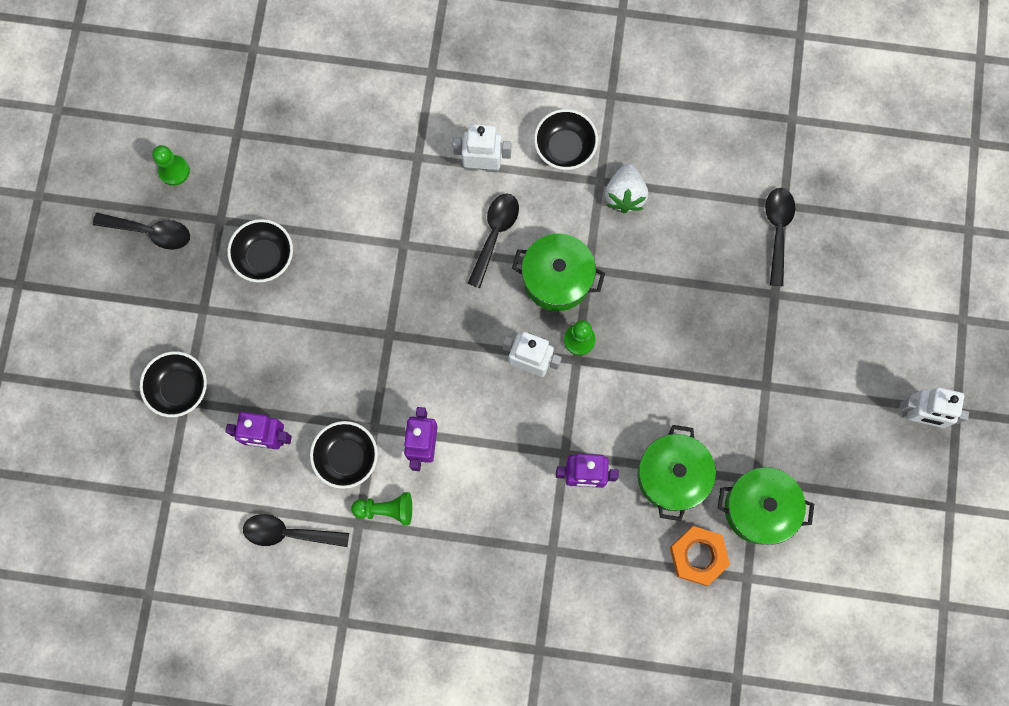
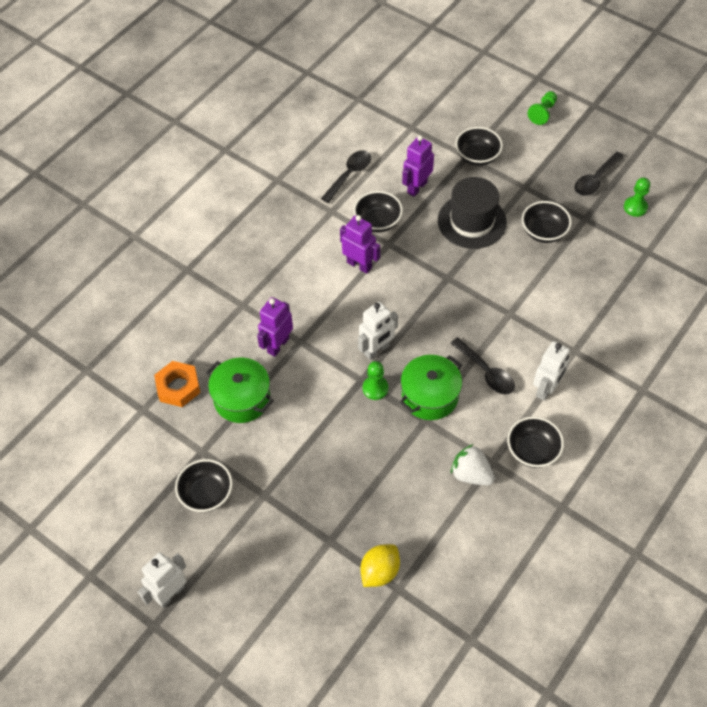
camera: 120 degrees right, 20 degrees down
green pawn [351,492,412,525] -> green pawn moved to [528,91,557,125]
green pot [717,467,814,545] -> none
black spoon [765,188,795,286] -> yellow lemon [361,544,400,587]
none -> black bowl [175,459,233,512]
none -> black hat [438,177,507,249]

